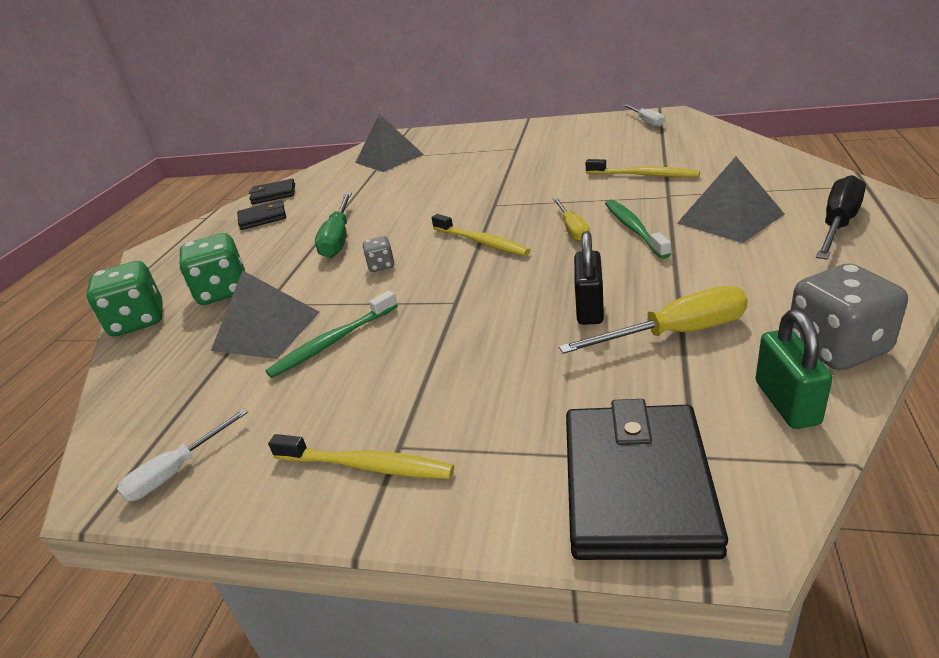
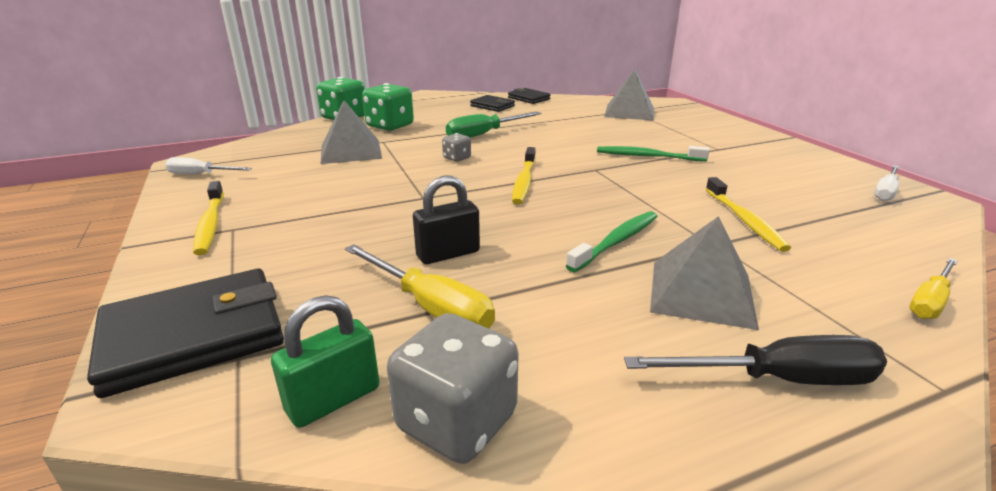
camera: 50 degrees right, 5 degrees down
green toothbrush [265,291,398,378] -> green toothbrush moved to [597,146,710,162]
yellow screwdriver [553,198,590,242] -> yellow screwdriver moved to [909,258,958,319]

